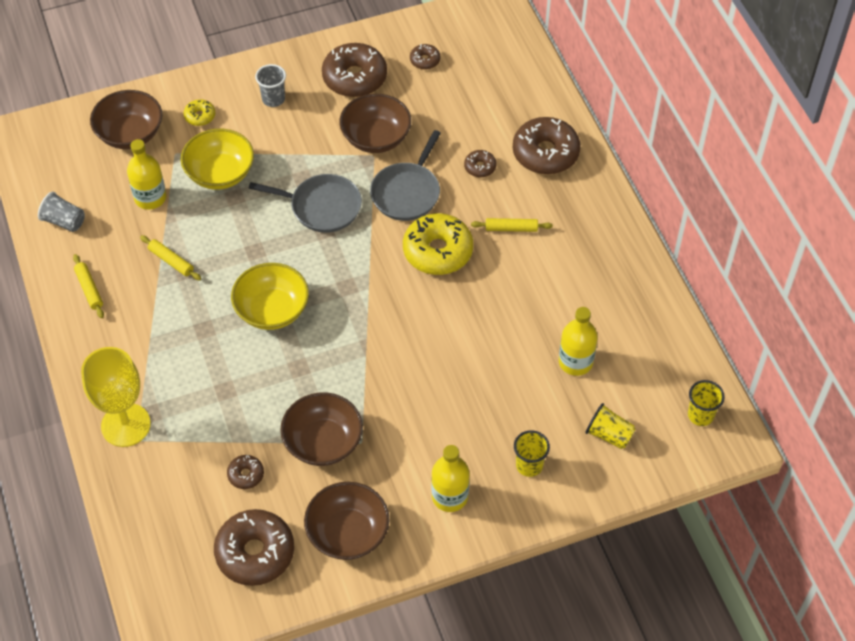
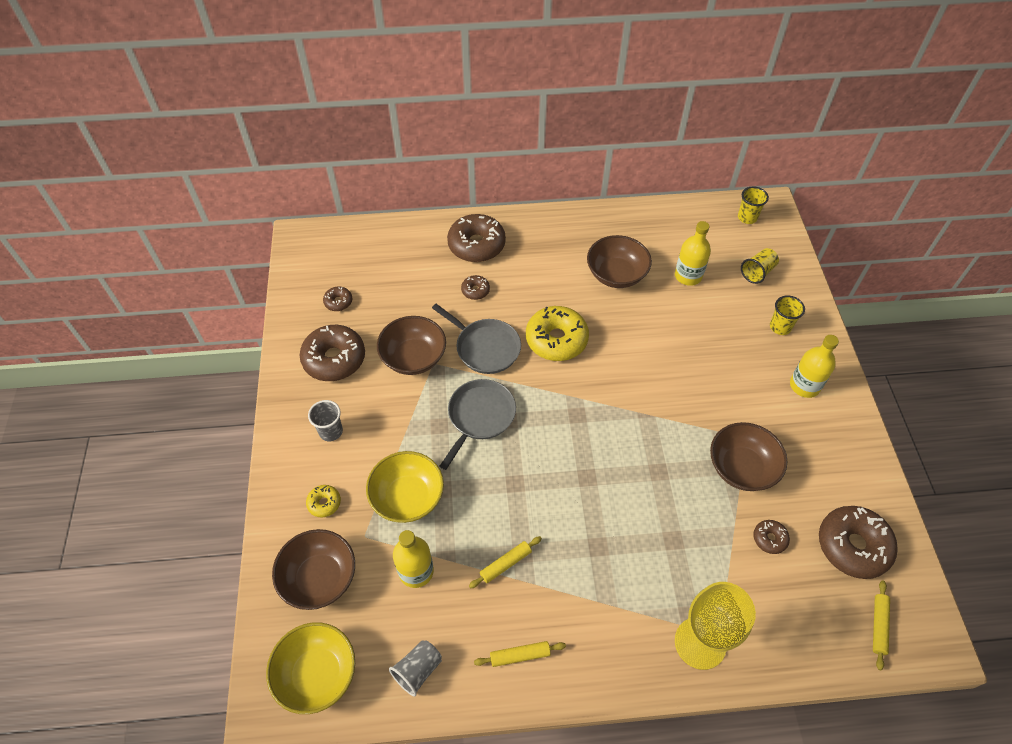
camera: 75 degrees left, 0 degrees up
yellow bowl [231,263,309,330] -> yellow bowl moved to [266,622,355,714]
brown bowl [304,482,389,560] -> brown bowl moved to [587,235,652,288]
yellow rolling pin [471,218,553,232] -> yellow rolling pin moved to [873,580,890,670]

